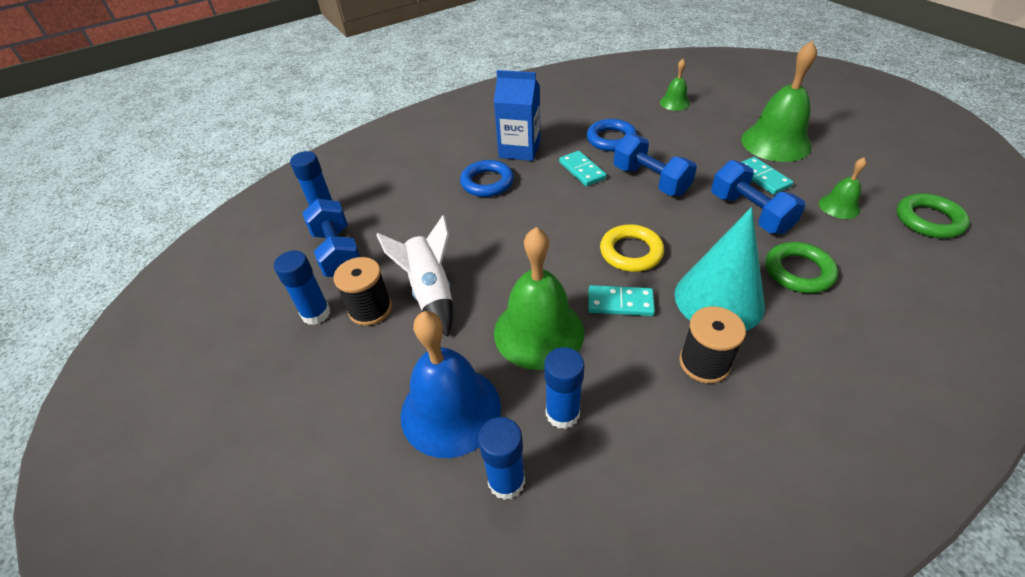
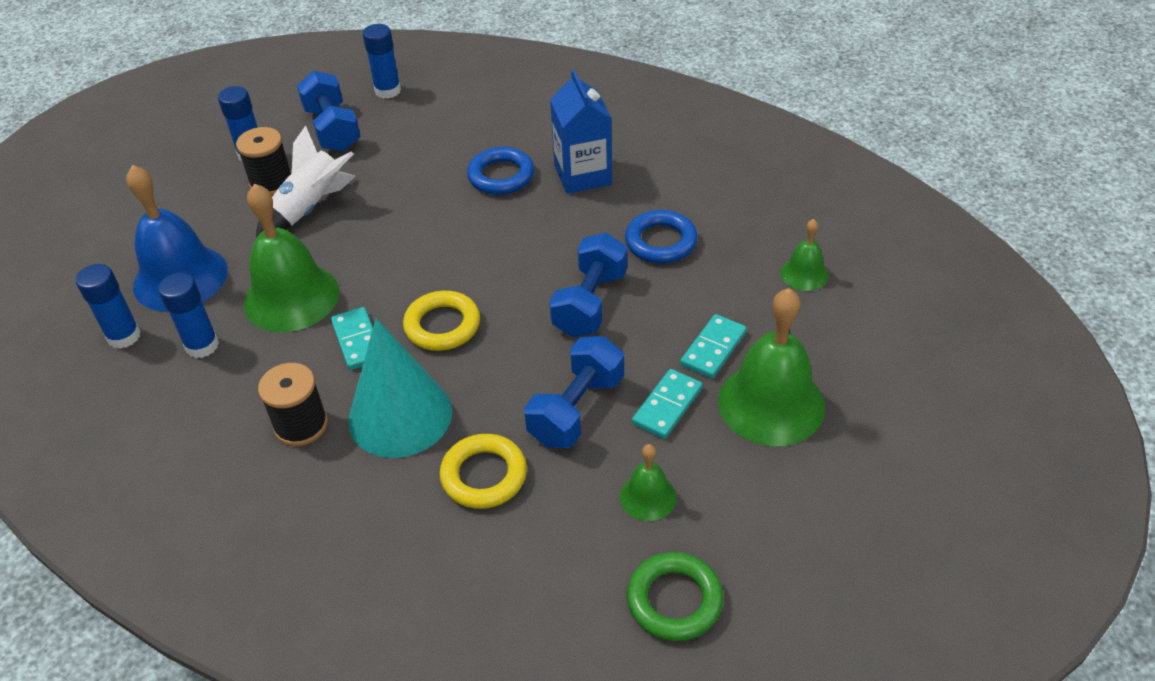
camera: 60 degrees right, 0 degrees up
blue dumbbell [302,198,360,277] -> blue dumbbell turned 60 degrees counterclockwise [297,71,361,152]
turquoise domino [559,151,607,186] -> turquoise domino moved to [680,314,747,379]
green ring [766,242,838,293] -> yellow ring [439,434,527,509]

